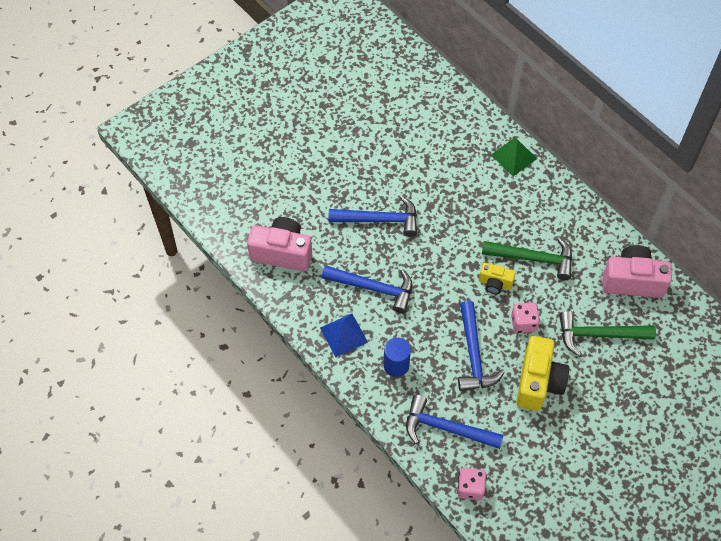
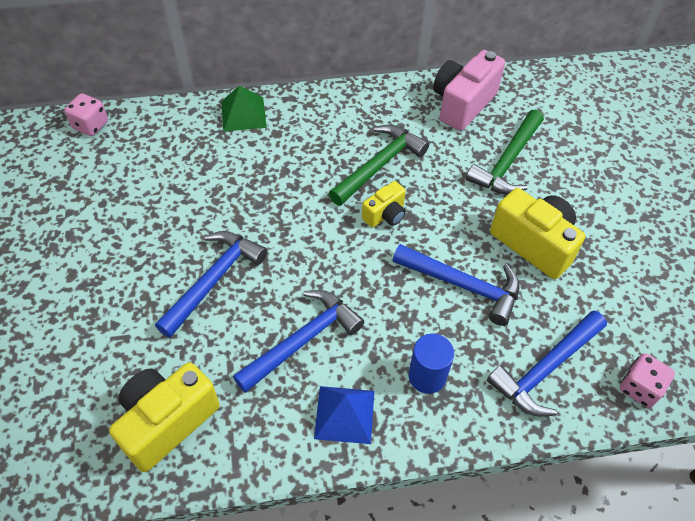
camera: 60 degrees left, 5 degrees down
pink camera [247,217,312,271] -> yellow camera [109,362,220,472]
pink dice [511,303,540,333] -> pink dice moved to [64,93,108,136]

